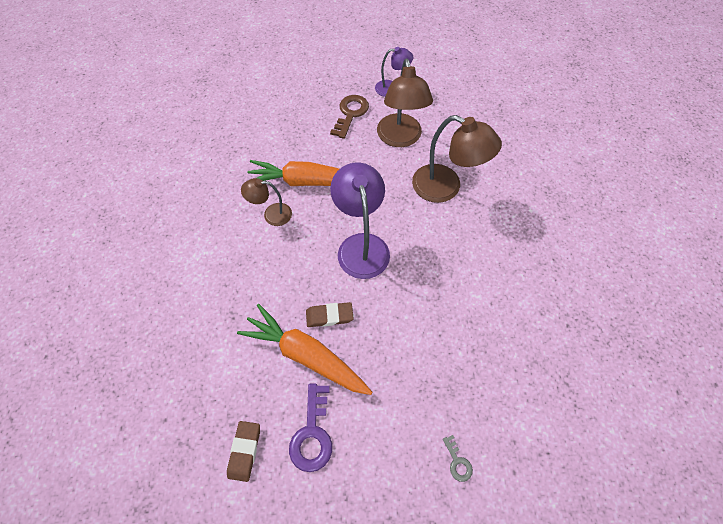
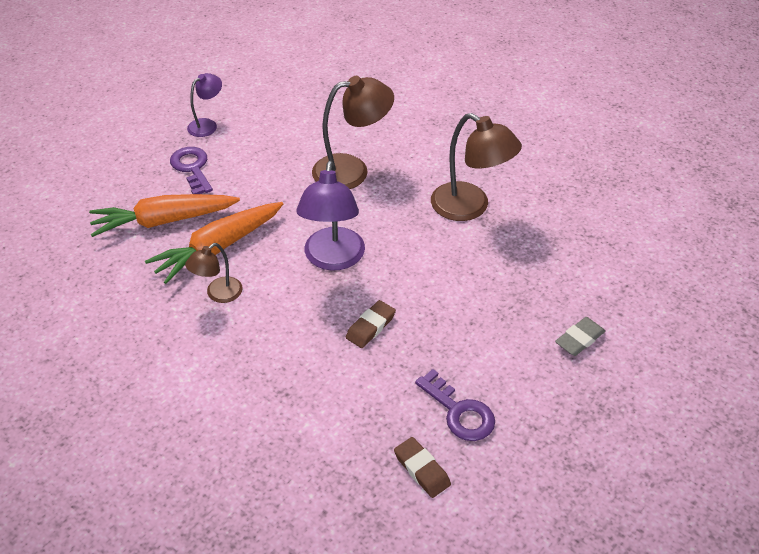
camera: 45 degrees left, 15 degrees down
orange carrot [237,304,372,395] -> orange carrot moved to [89,194,240,237]
brown key [330,95,369,139] -> purple key [170,147,213,194]
purple lamp [330,162,390,279] -> purple lamp turned 120 degrees counterclockwise [296,161,365,271]
brown lamp [377,58,433,147] -> brown lamp moved to [431,113,522,221]
grey key [443,435,473,482] -> grey eraser [555,317,606,356]

